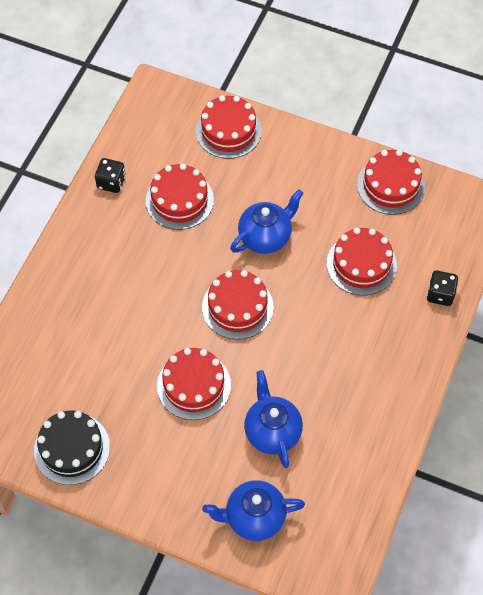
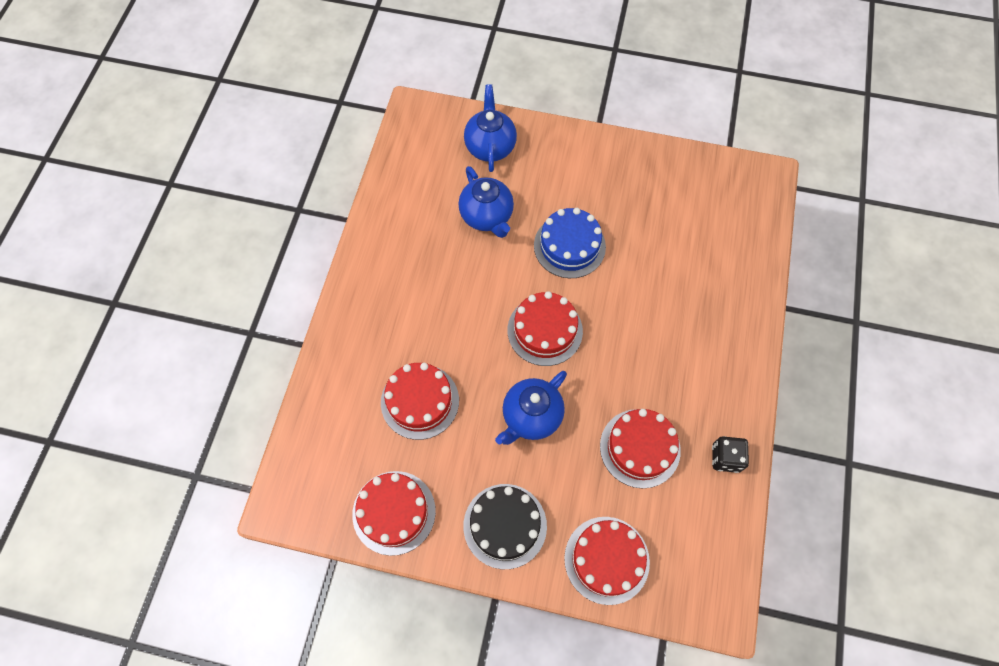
camera: 170 degrees right, 5 degrees up
black cake [34,410,110,485] -> black cake moved to [463,484,547,569]
red cake [157,348,231,420] -> blue cake [534,208,606,278]
blue teapot [202,480,305,541] -> blue teapot turned 75 degrees counterclockwise [464,85,517,172]
black dice [427,270,458,306] -> none

